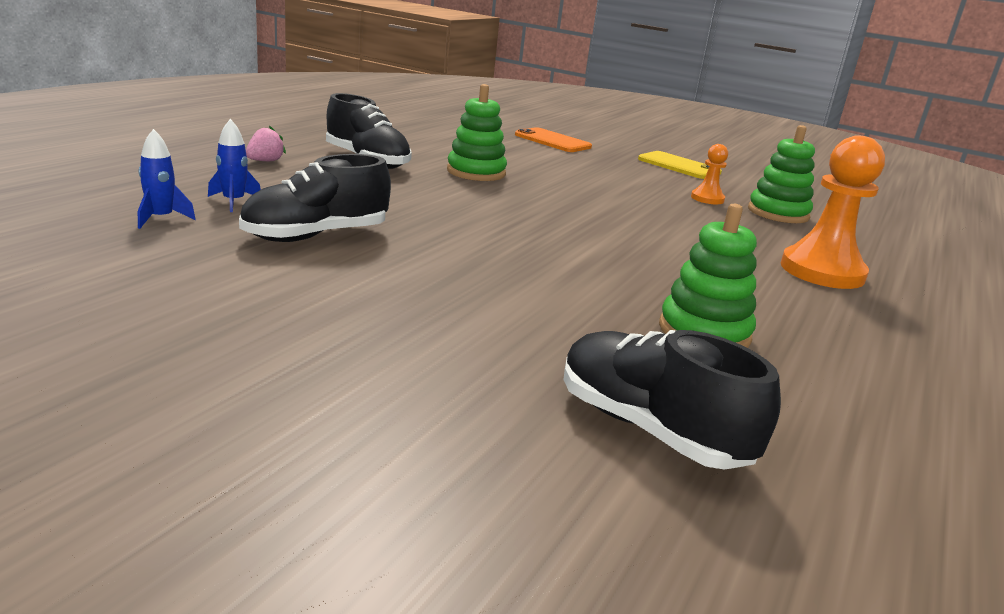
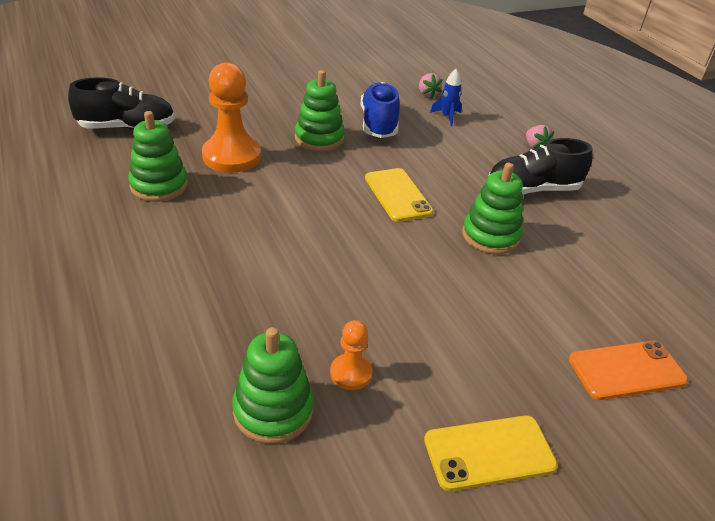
camera: 125 degrees right, 15 degrees up
blue rocket [138,129,196,229] -> pink strawberry [419,73,443,98]
black shoe [239,154,391,242] -> blue shoe [360,82,400,138]
orange pawn [781,135,885,289] -> orange pawn moved to [202,62,261,173]
none -> green stacking toy [295,70,345,151]
none -> yellow phone [365,168,434,222]

